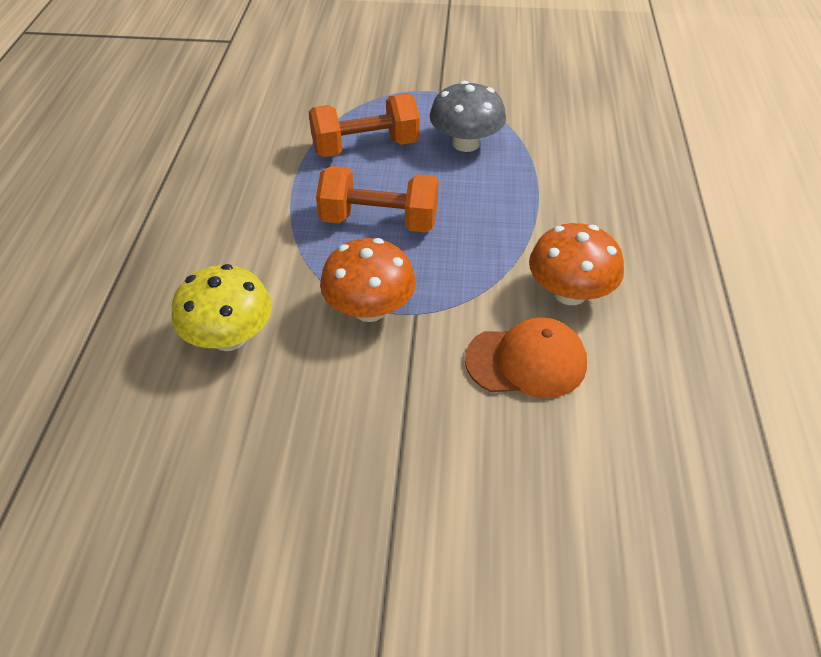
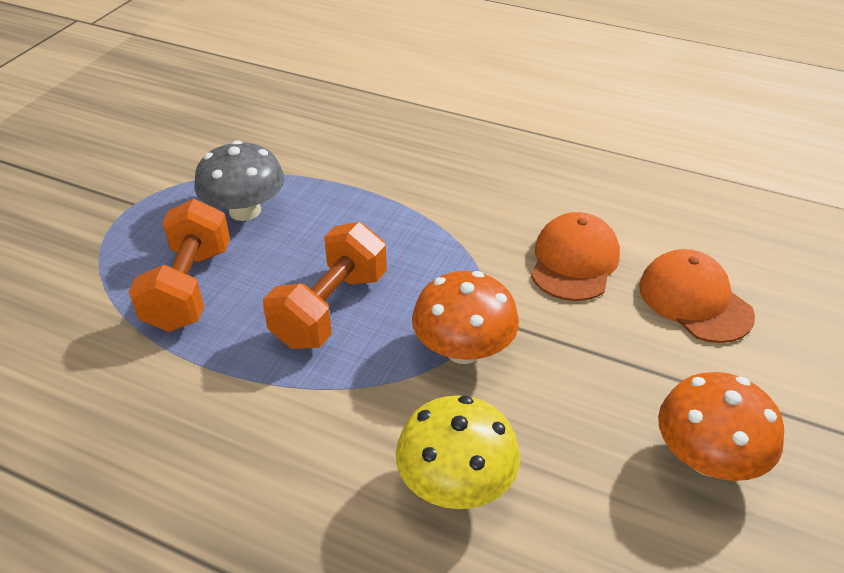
camera: 70 degrees left, 5 degrees down
orange mushroom [529,223,624,305] -> orange mushroom moved to [658,372,784,481]
none -> orange cap [639,249,755,343]

